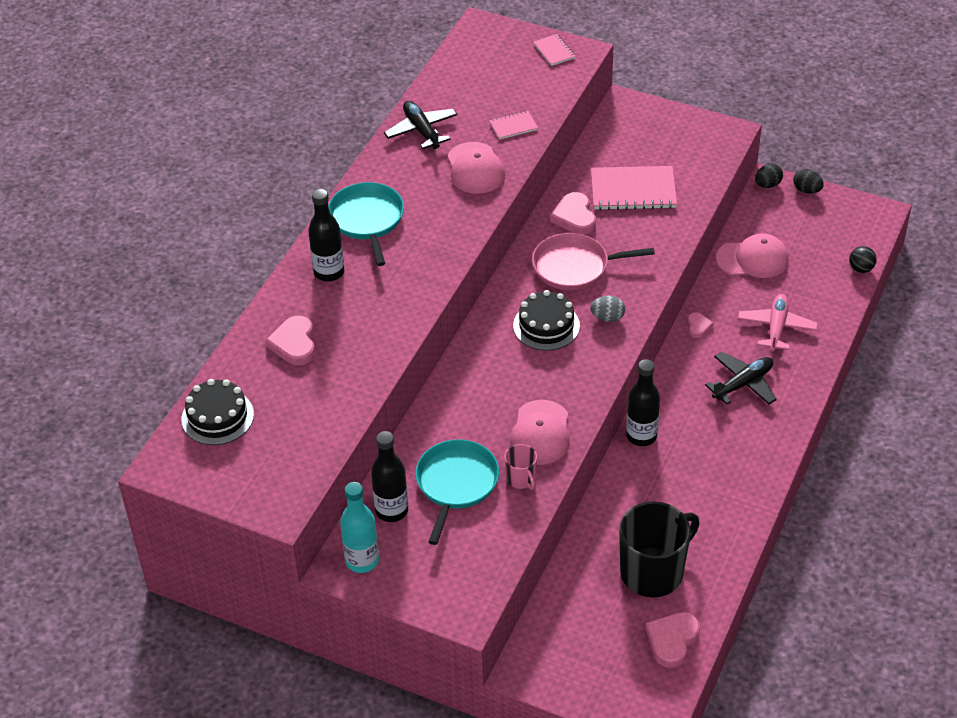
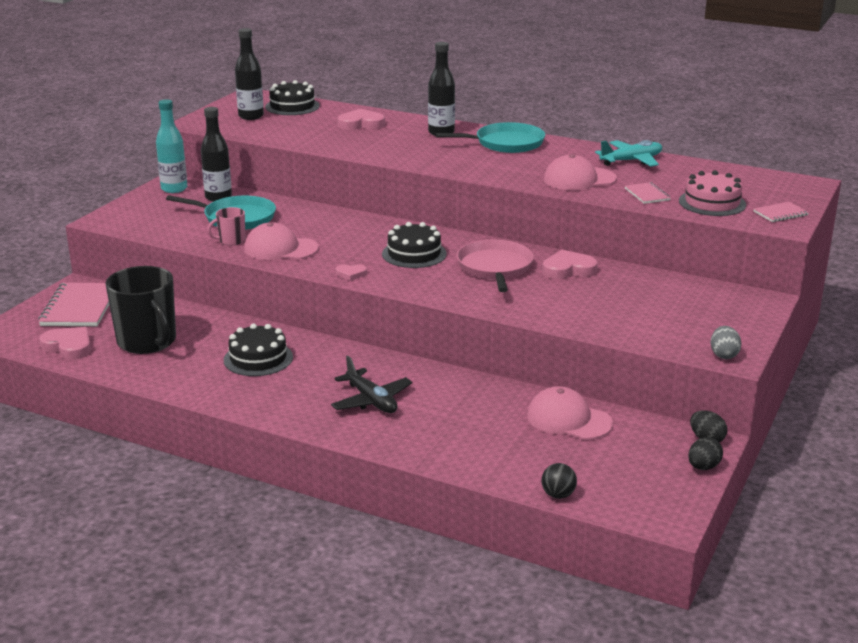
camera: 90 degrees right, 20 degrees down
black plane [384,101,457,149] -> turquoise plane [595,140,662,167]
grey egg [590,296,625,322] -> grey egg moved to [710,326,742,359]
pink notebook [591,166,677,210] -> pink notebook moved to [38,283,109,326]
black bottle [626,359,660,446] -> black bottle moved to [235,28,264,120]
pink heart [688,312,714,338] -> pink heart moved to [336,264,367,281]
pink cap [716,233,788,278] -> pink cap turned 120 degrees clockwise [527,386,613,440]
pink plane [738,294,818,351] -> none
none -> black cake [224,324,293,376]
none -> pink cake [679,170,746,216]

